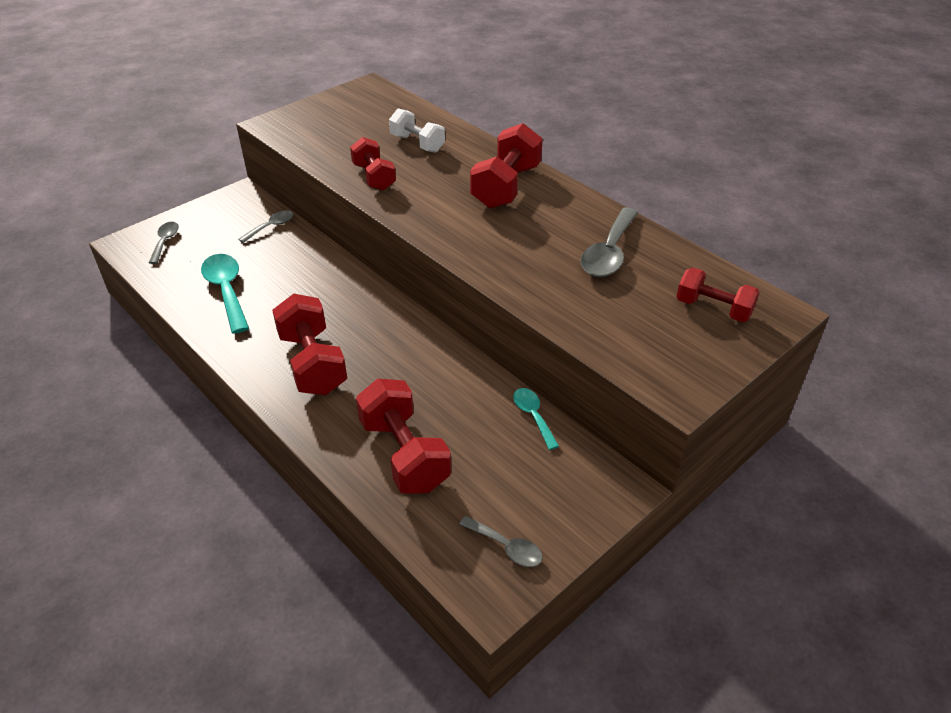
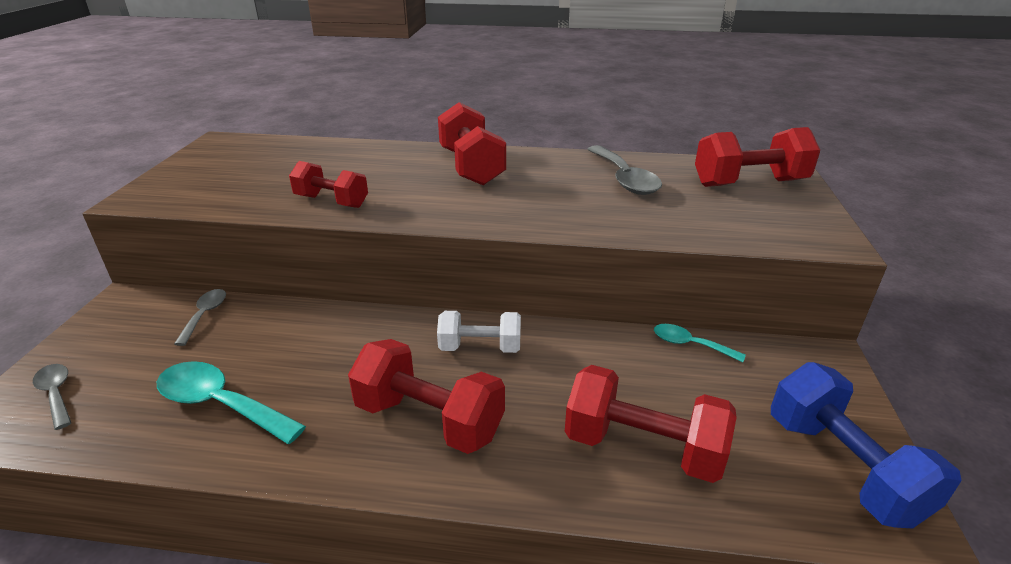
camera: 40 degrees left, 10 degrees down
white dumbbell [389,108,445,153] -> white dumbbell moved to [437,311,521,353]
grey spoon [459,516,543,567] -> blue dumbbell [771,362,961,528]
red dumbbell [676,268,760,322] -> red dumbbell [695,127,820,187], size x1.54

